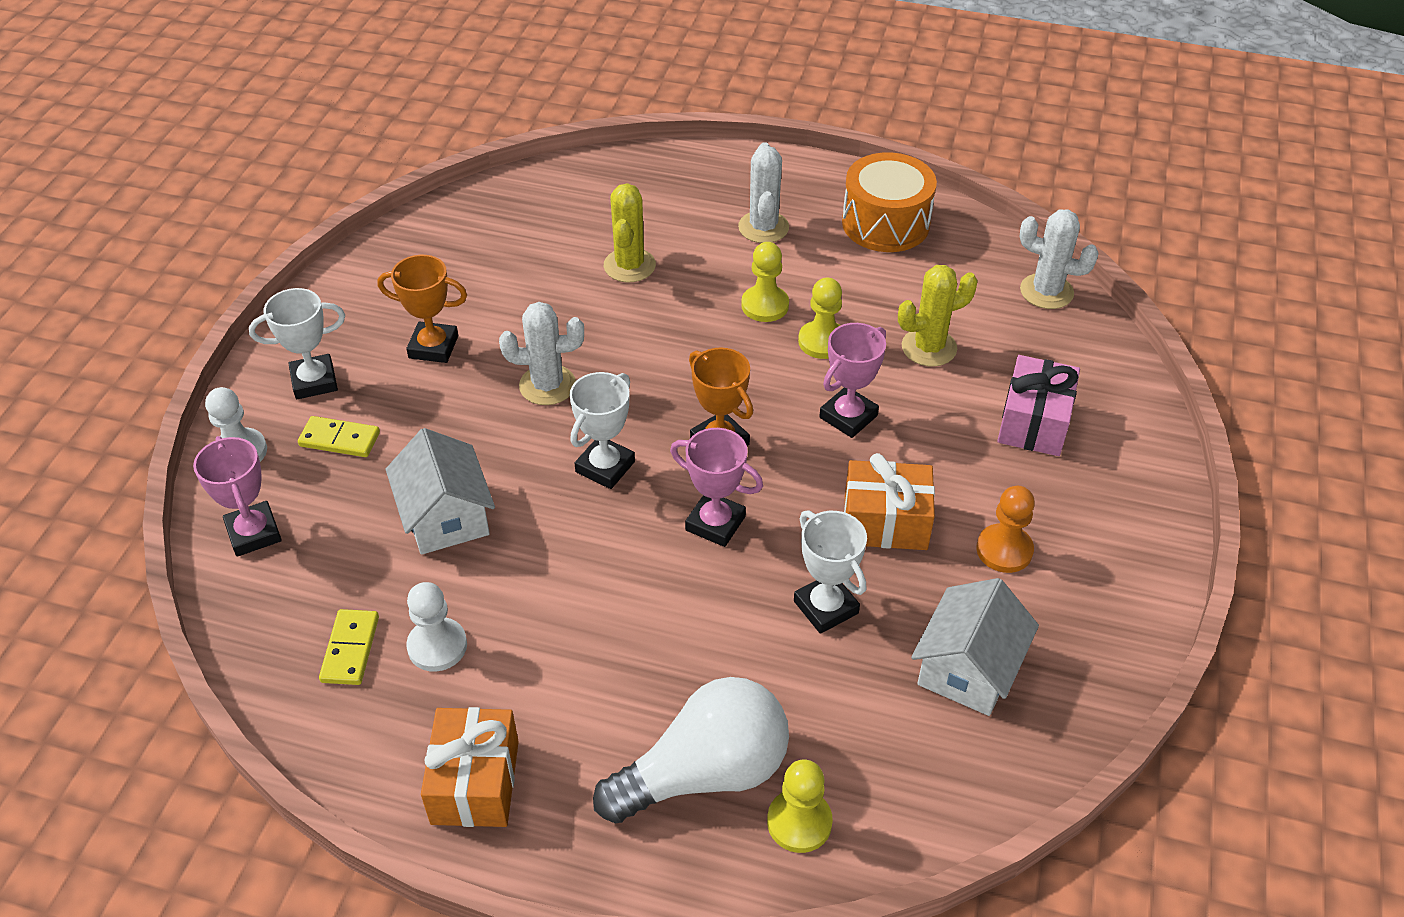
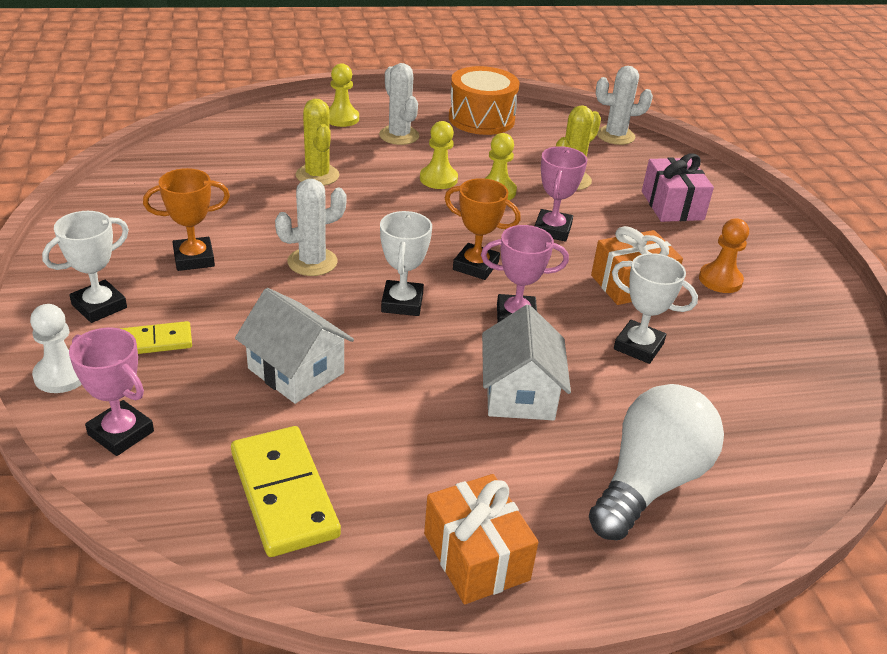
camera: 30 degrees left, 10 degrees down
yellow domino [319,609,379,685] -> yellow domino [231,426,341,557], size x1.77
white pawn [406,582,467,672] -> none
yellow pawn [767,760,833,853] -> yellow pawn moved to [329,63,359,127]
white house [911,578,1039,716] -> white house moved to [482,305,571,420]

